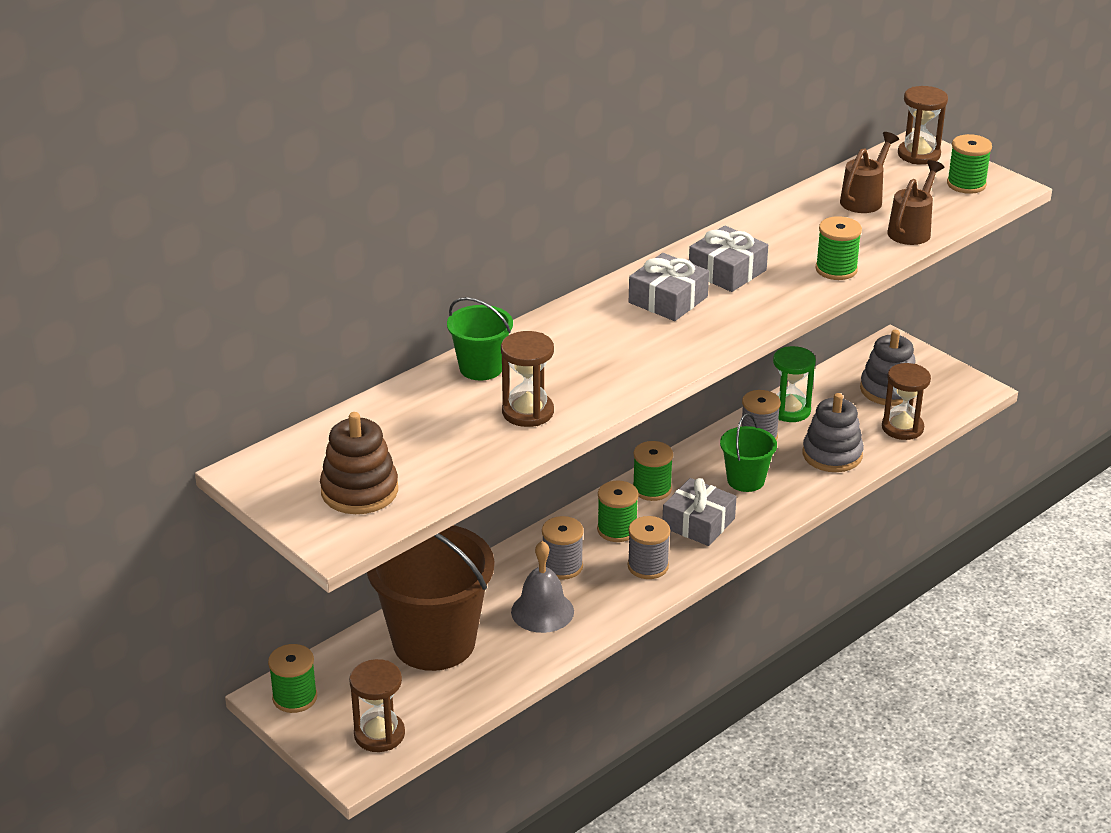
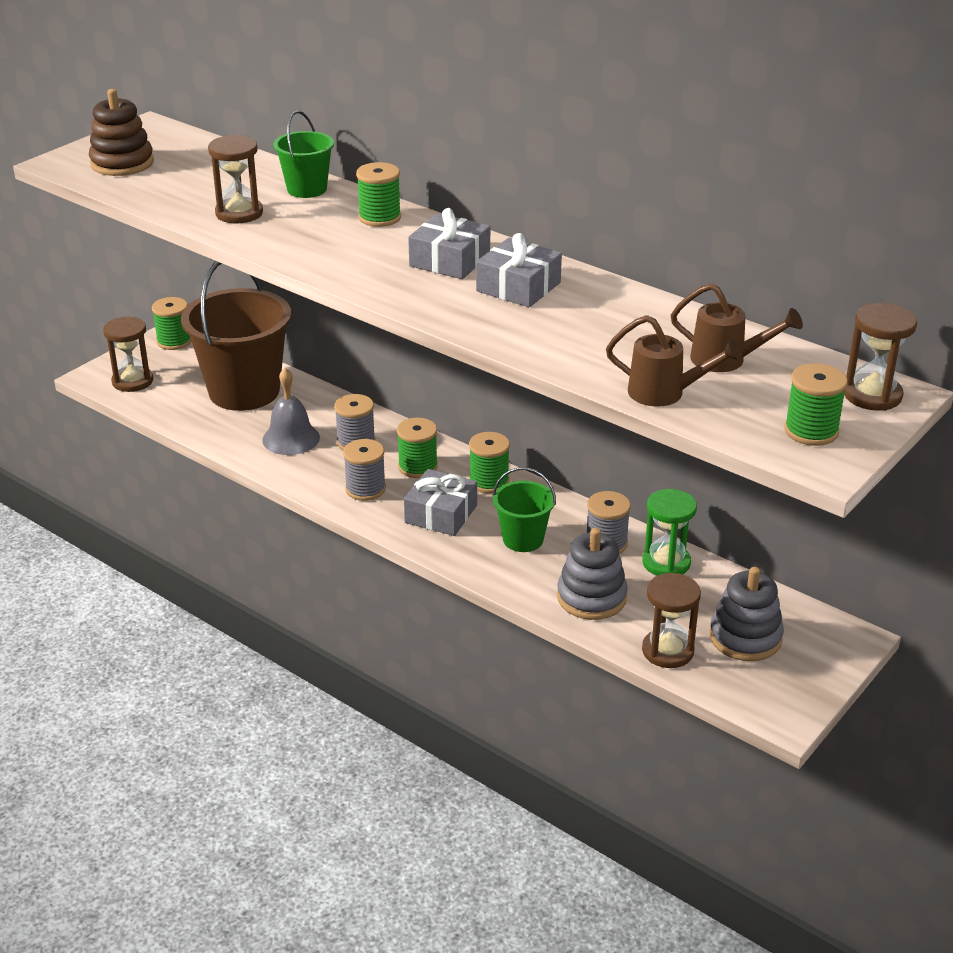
camera: 80 degrees right, 0 degrees up
green spool [815,216,862,280] -> green spool moved to [356,162,401,227]

